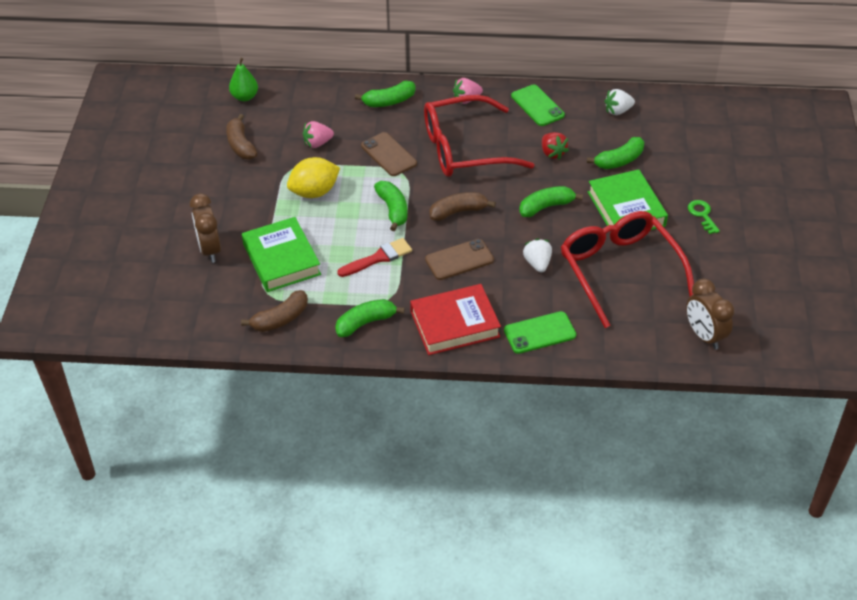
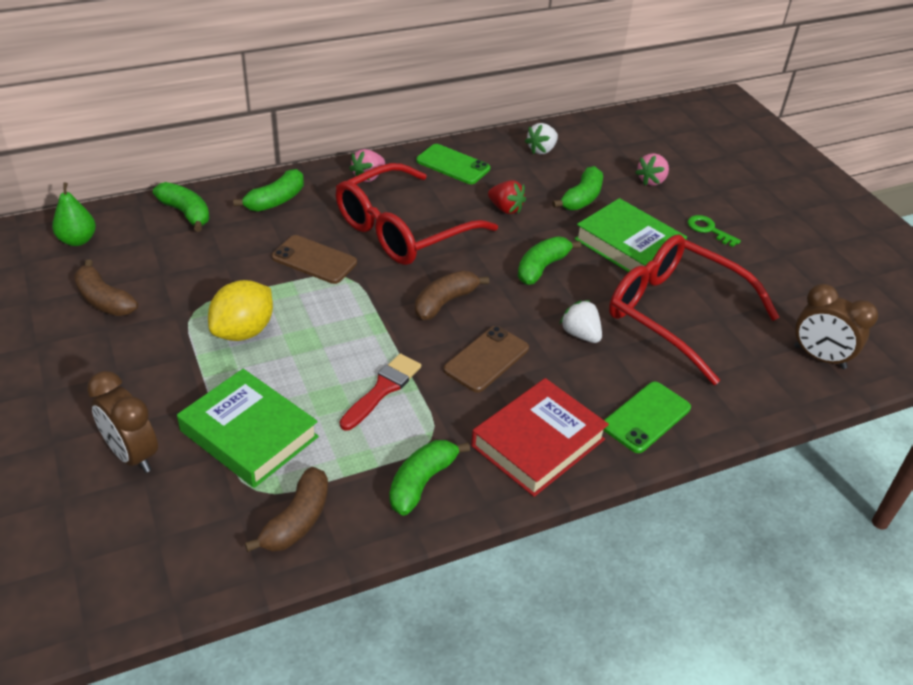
camera: 30 degrees left, 5 degrees down
pink strawberry [303,121,334,148] -> pink strawberry moved to [635,153,669,186]
green banana [374,181,407,231] -> green banana moved to [153,182,210,232]

